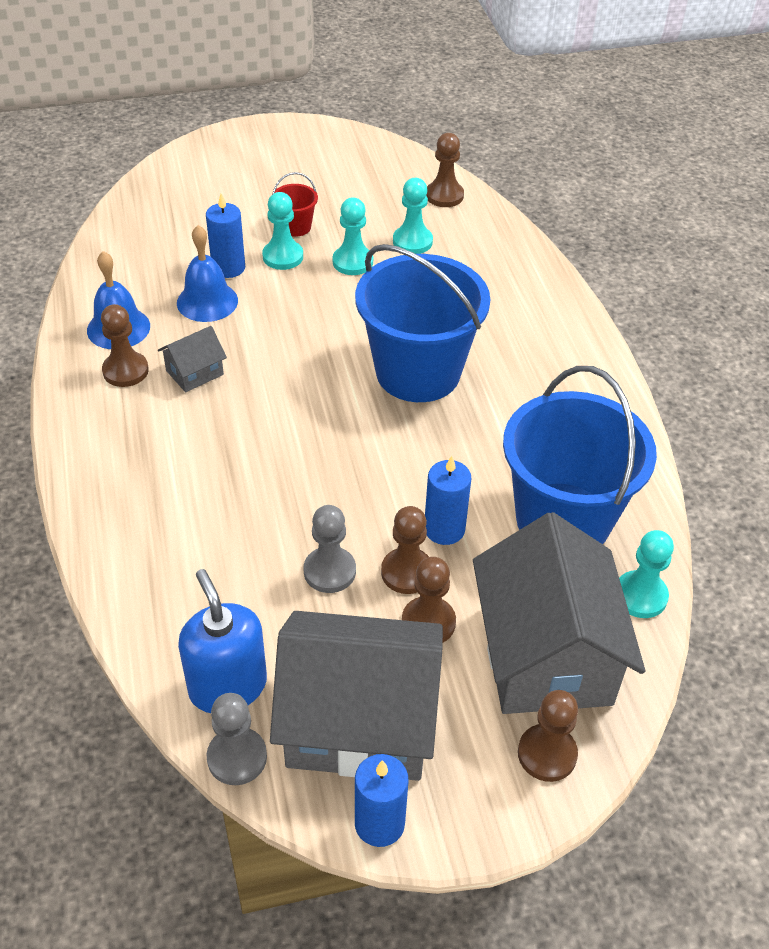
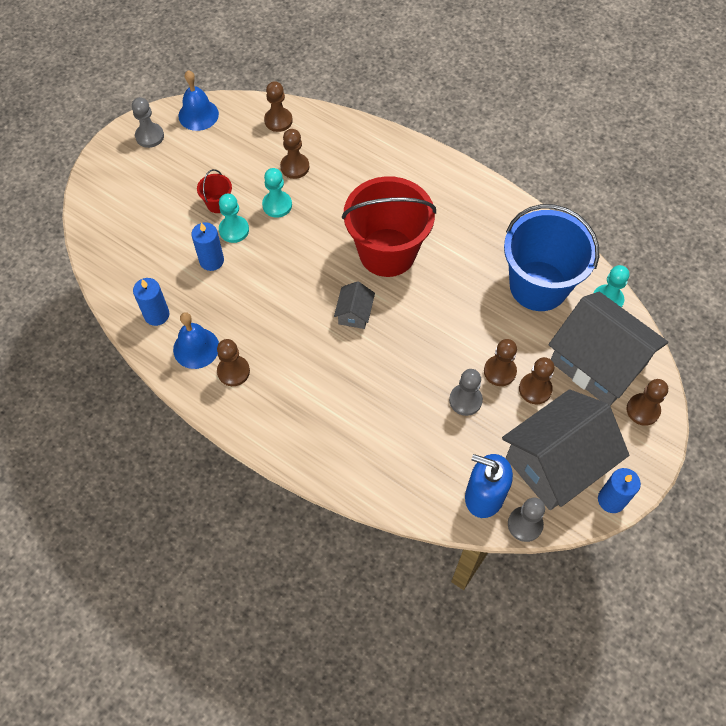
camera: 40 degrees left, 15 degrees up
grey house [158,326,227,392] -> grey house moved to [334,281,375,329]
blue bell [177,225,238,322] -> blue bell moved to [178,70,219,131]
blue bucket [355,244,490,402] -> red bucket [342,176,436,277]
turquoise pawn [393,178,433,254] -> brown pawn [280,129,309,179]
blue candle [425,456,472,545] -> blue candle moved to [133,278,169,326]
none -> grey pawn [132,97,164,148]

